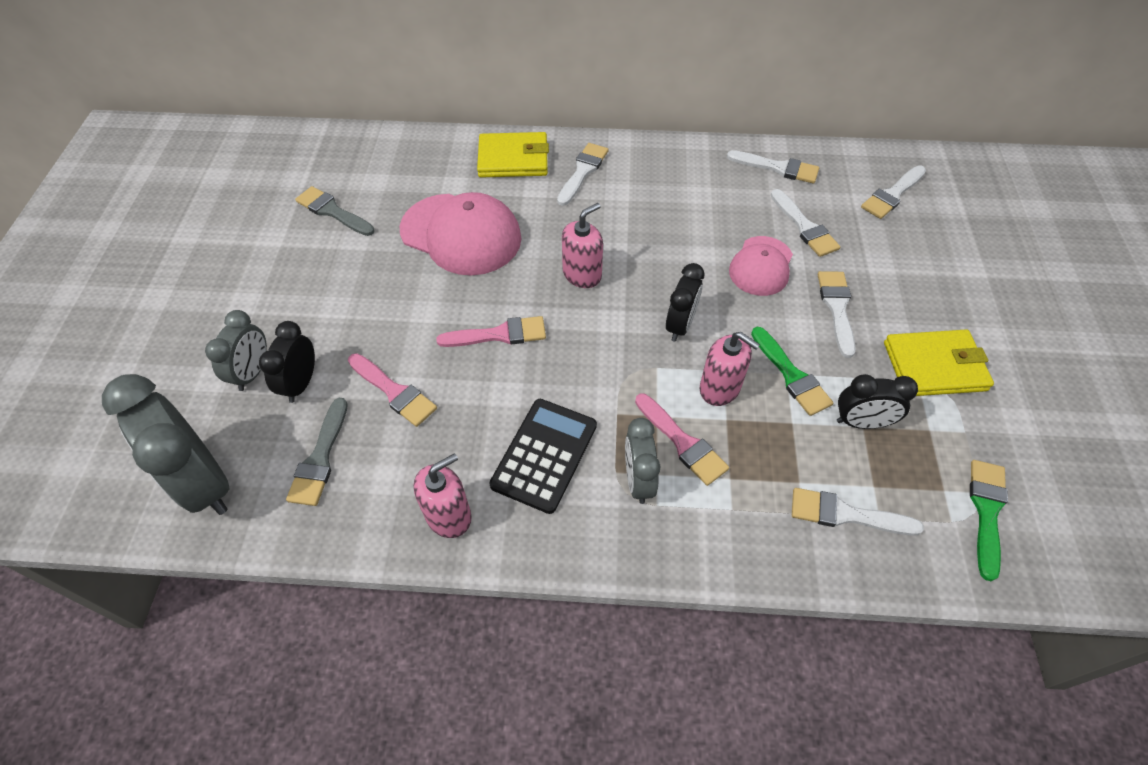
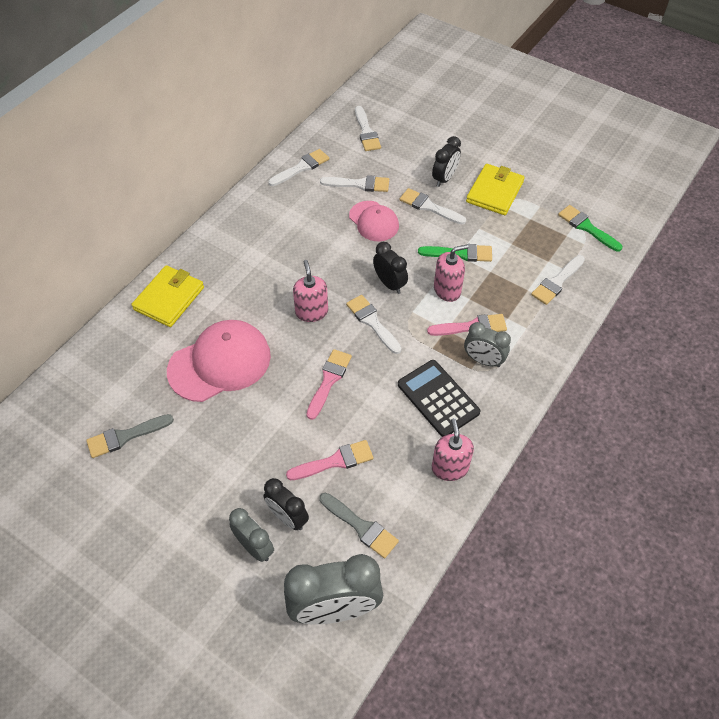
camera: 60 degrees left, 0 degrees up
white brush [557,143,609,206] -> white brush moved to [346,295,402,354]
black clock [837,374,918,429] -> black clock moved to [432,136,461,187]

